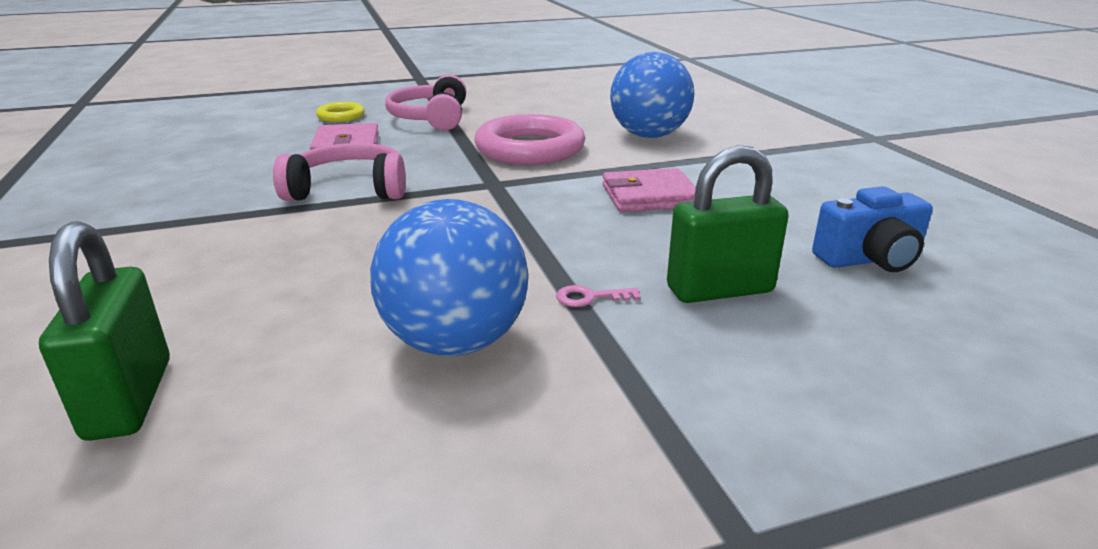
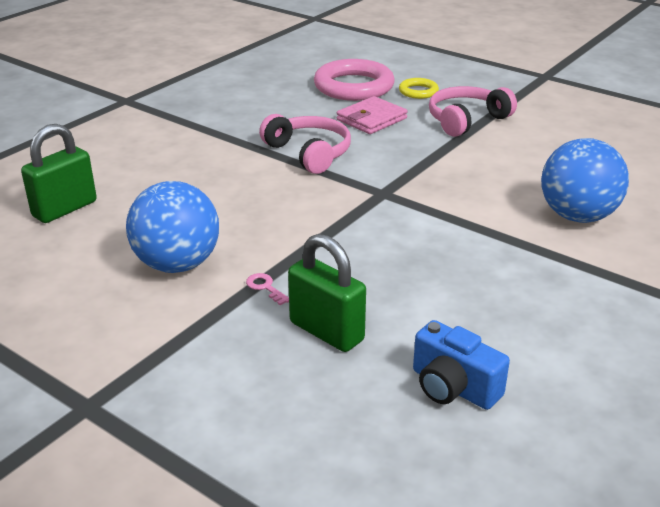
camera: 55 degrees right, 5 degrees up
pink ring [474,114,586,165] -> pink ring moved to [314,59,395,101]
pink wallet [602,168,696,212] -> none

